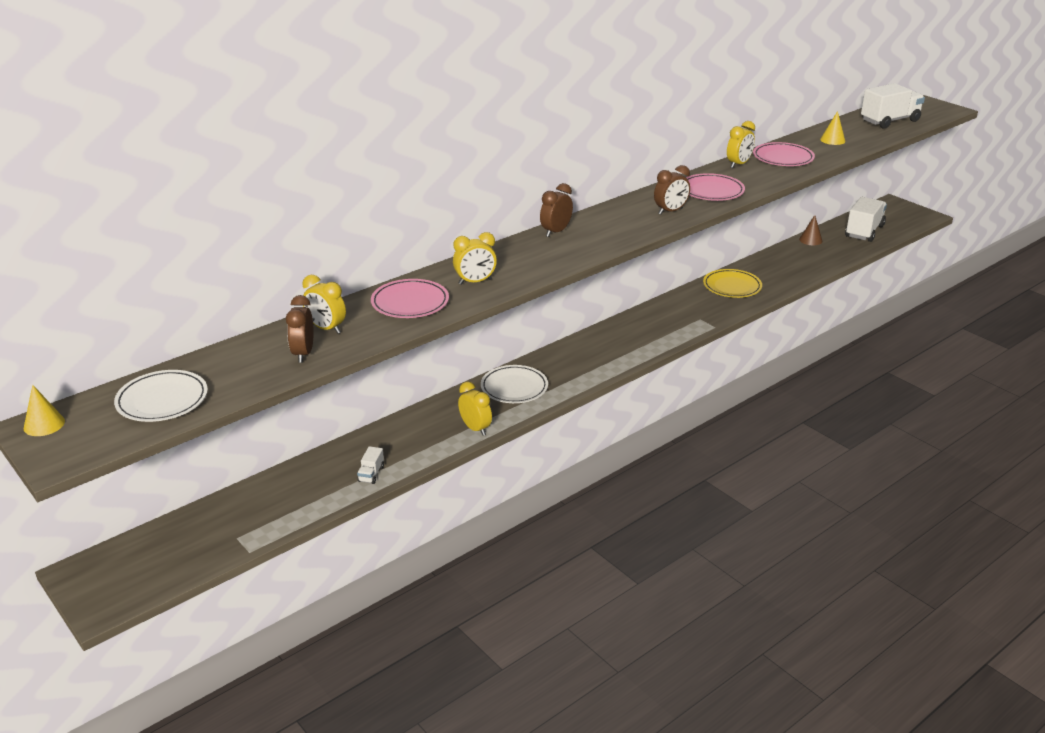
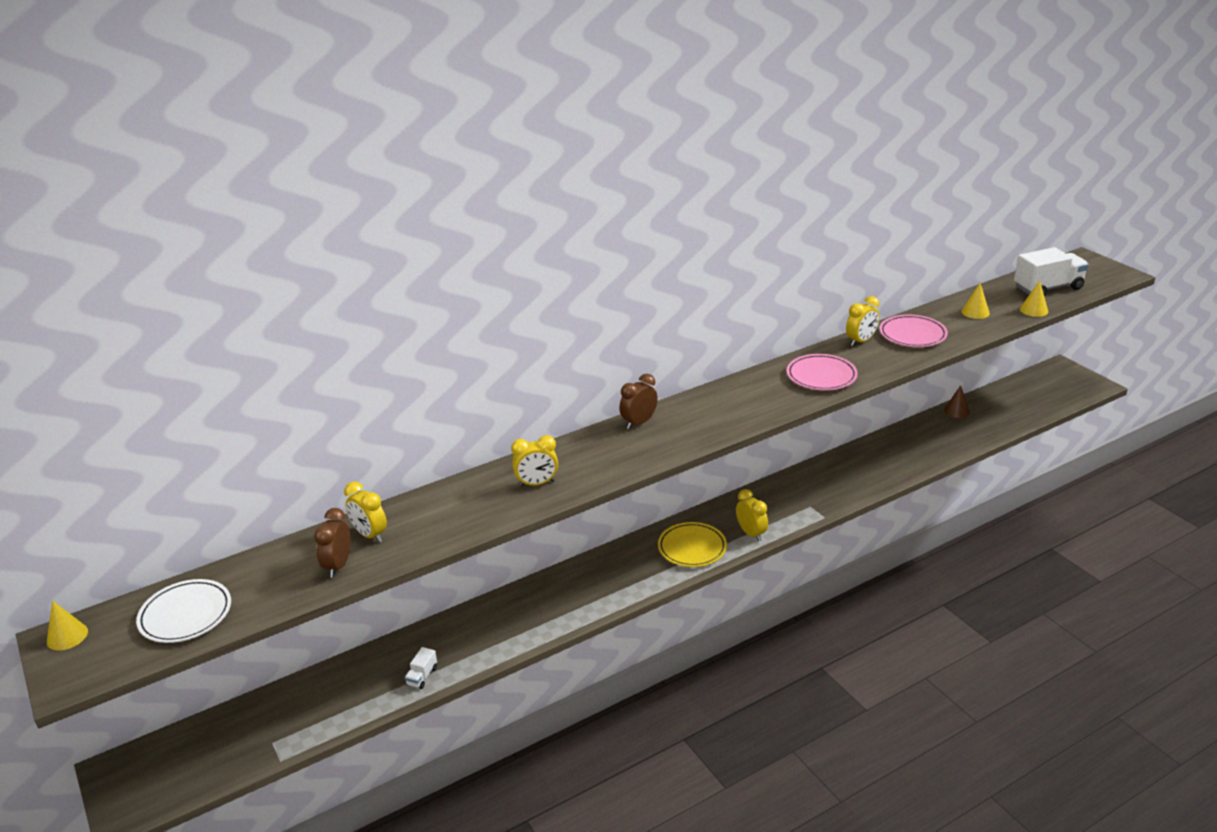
camera: 10 degrees right, 0 degrees up
pink plate [371,279,449,318] -> none
yellow clock [458,381,492,436] -> yellow clock moved to [736,489,768,542]
white plate [481,365,548,403] -> none
brown clock [654,165,690,215] -> none
yellow plate [703,269,762,298] -> yellow plate moved to [658,522,727,567]
white truck [845,197,887,242] -> none
none -> yellow cone [1020,280,1048,317]

